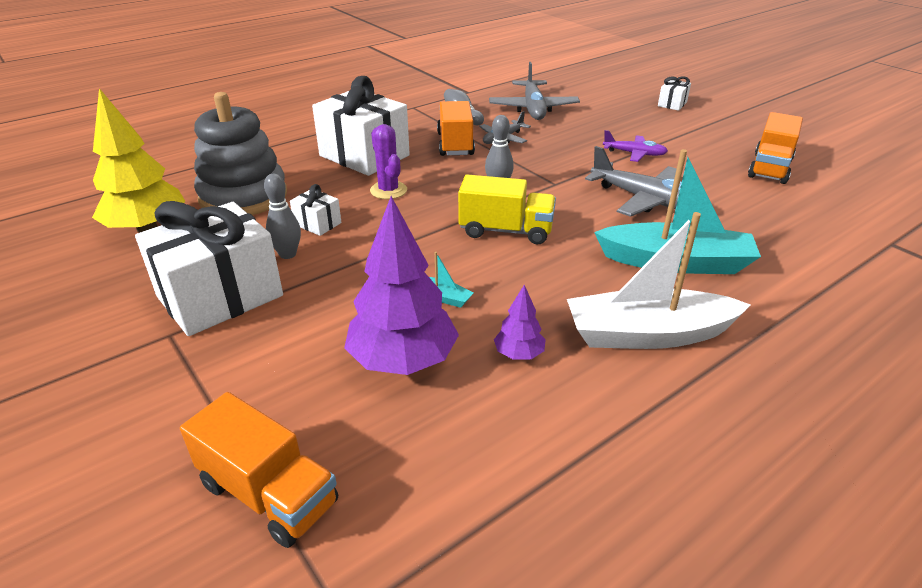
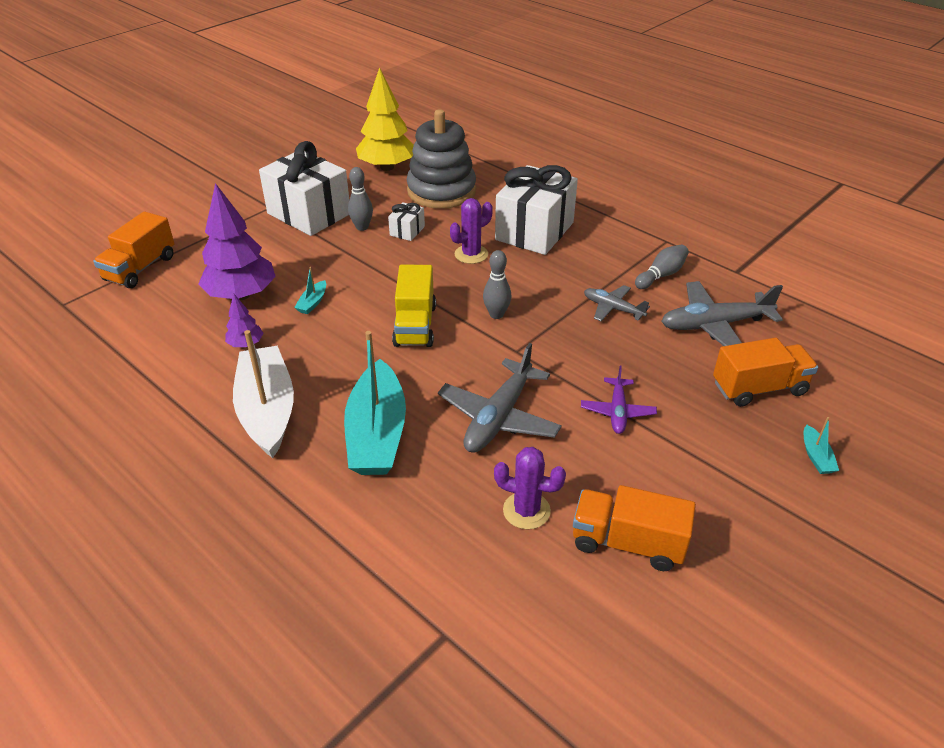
camera: 80 degrees right, 5 degrees up
orange truck [437,101,475,156] -> orange truck moved to [713,338,818,407]
white gift [658,76,691,111] -> turquoise boat [804,417,839,474]
none -> purple cactus [494,447,566,530]

